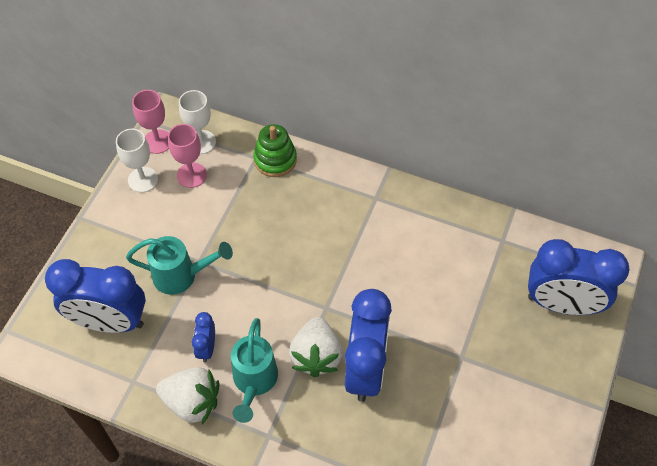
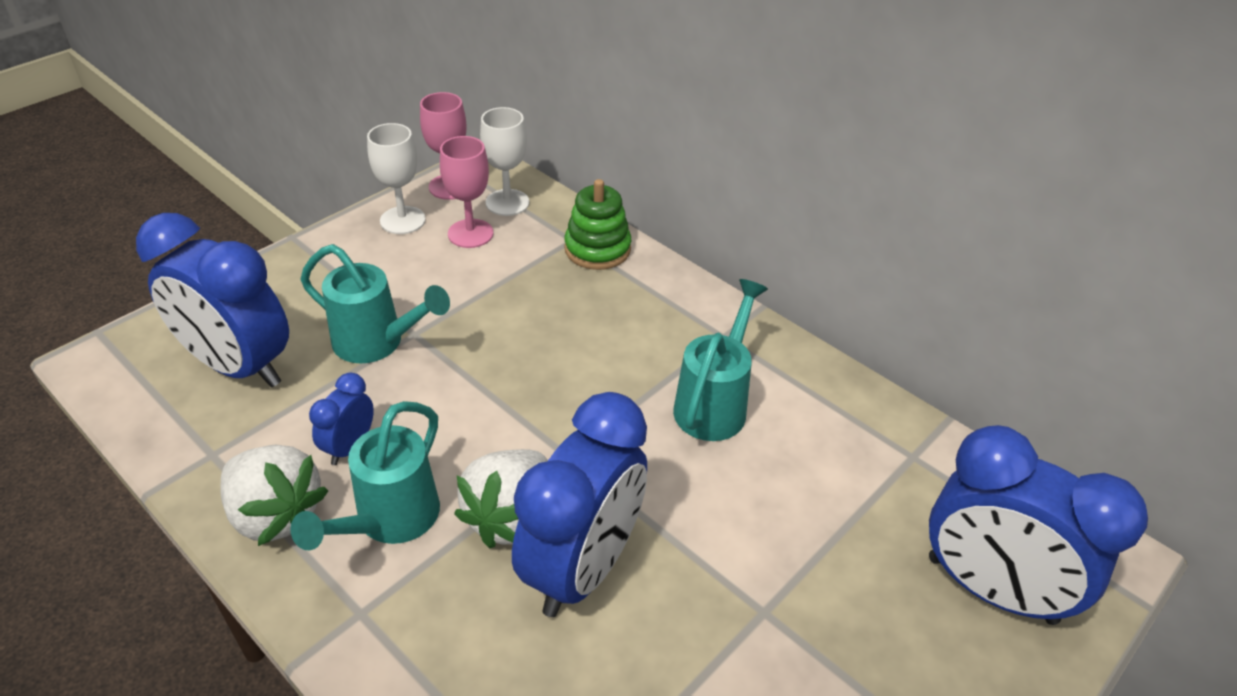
camera: 20 degrees right, 15 degrees down
none -> turquoise watering can [673,279,768,441]

